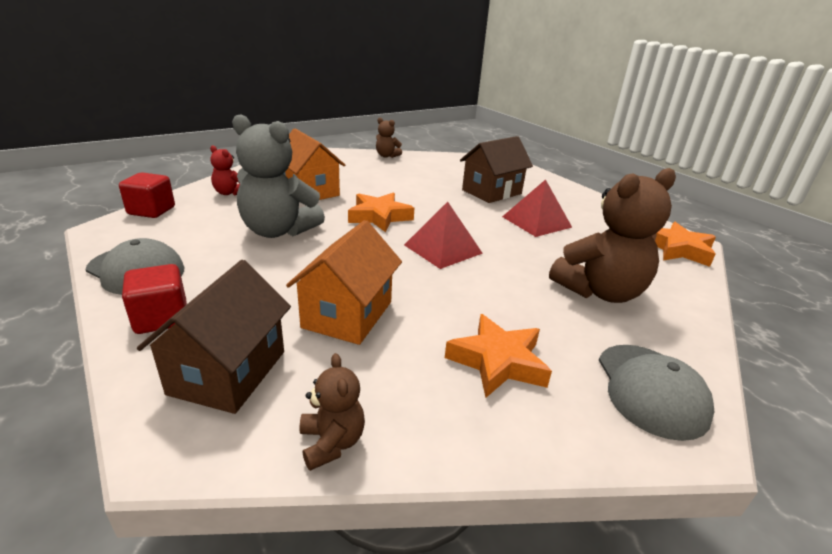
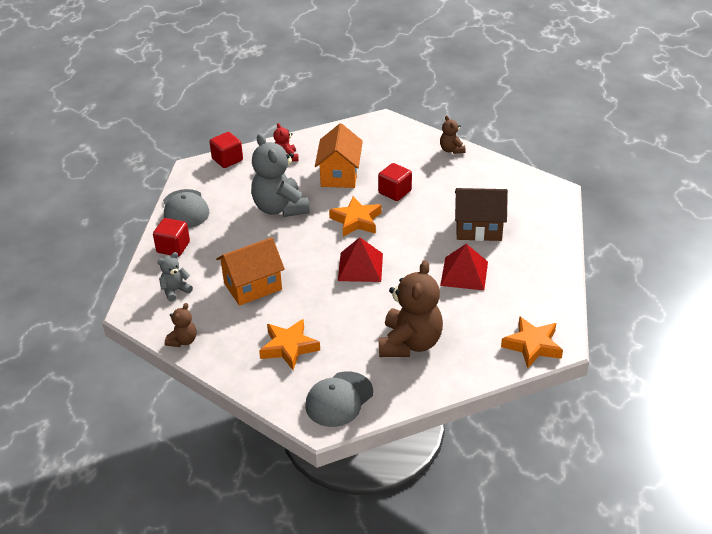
camera: 45 degrees right, 10 degrees up
brown house [137,260,291,414] -> grey teddy bear [158,252,193,302]
brown teddy bear [549,168,676,303] -> brown teddy bear turned 90 degrees counterclockwise [379,260,443,357]
none -> red cube [378,163,412,201]

